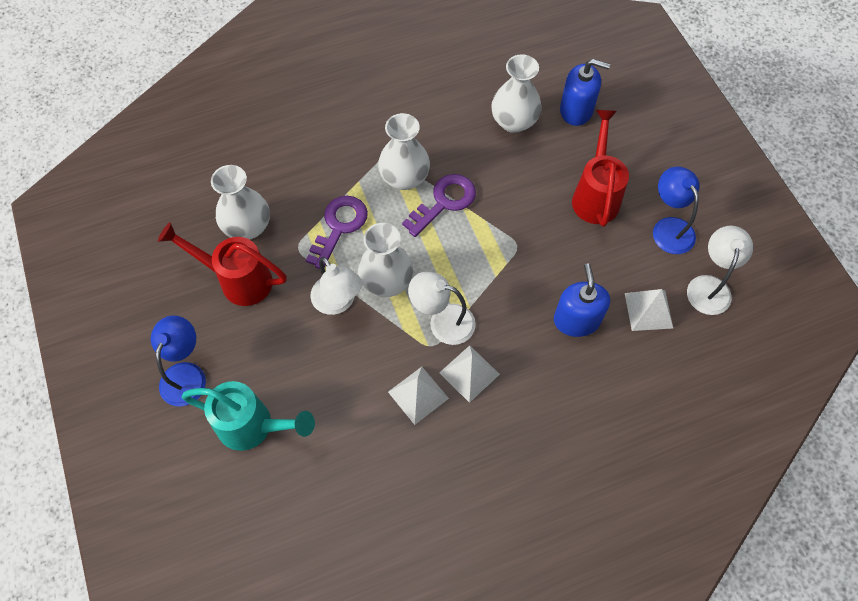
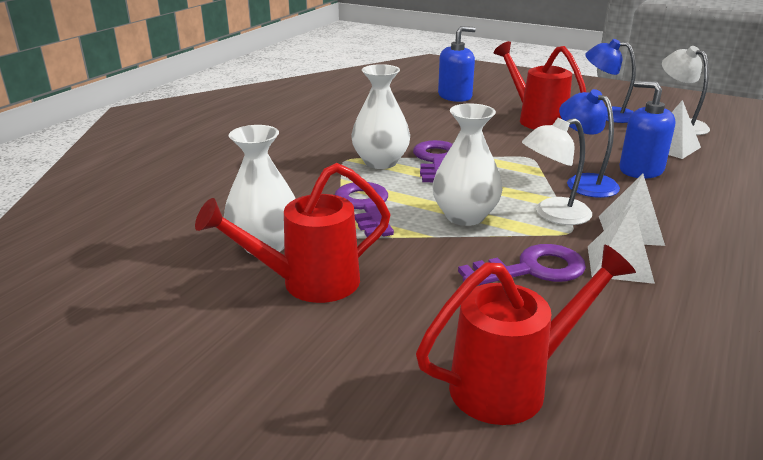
camera: 40 degrees left, 35 degrees down
blue lamp [151,316,206,407] -> blue lamp moved to [559,89,620,198]
turquoise watering can [181,381,315,451] -> red watering can [416,244,636,425]
white lamp [310,257,362,315] -> none
white vase [491,54,542,133] -> none
none -> purple key [458,244,586,285]

